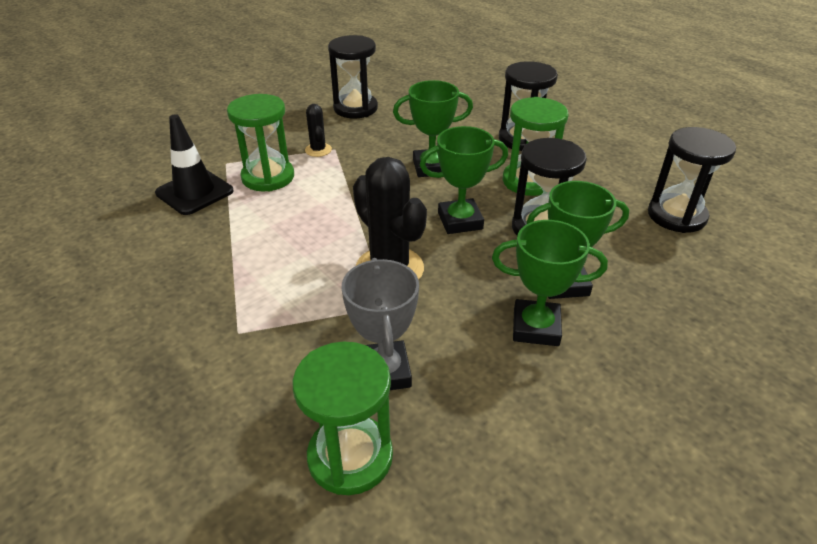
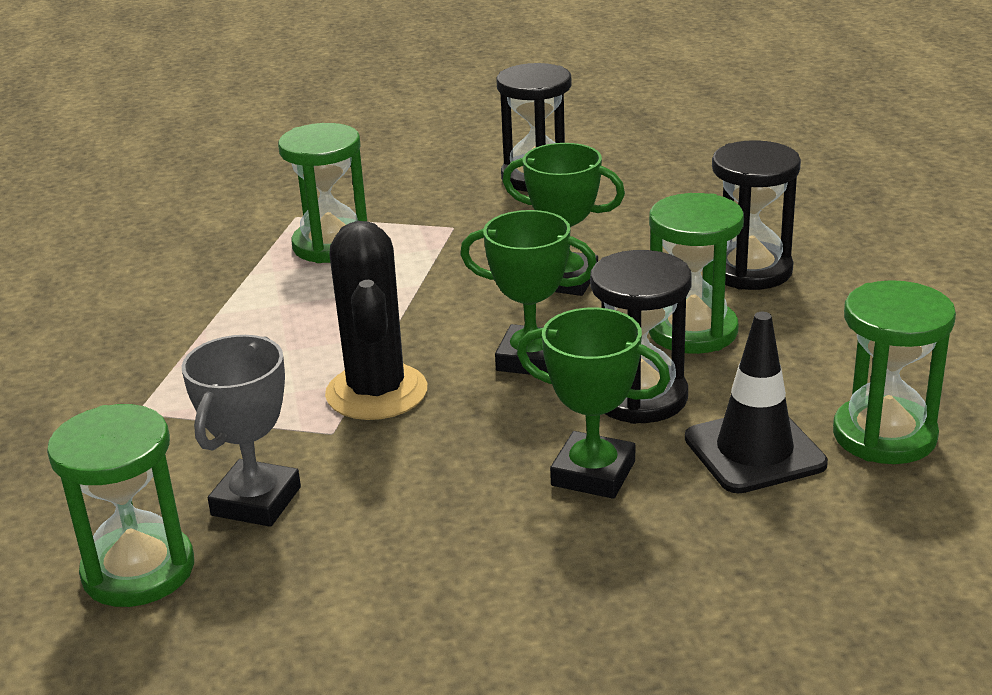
camera: 30 degrees right, 10 degrees down
black traffic cone [155,114,234,215] -> black traffic cone moved to [685,312,828,493]
black cactus [305,104,332,157] -> none
green trophy [492,220,608,346] -> none
black hourglass [648,127,736,233] -> green hourglass [833,280,956,464]

